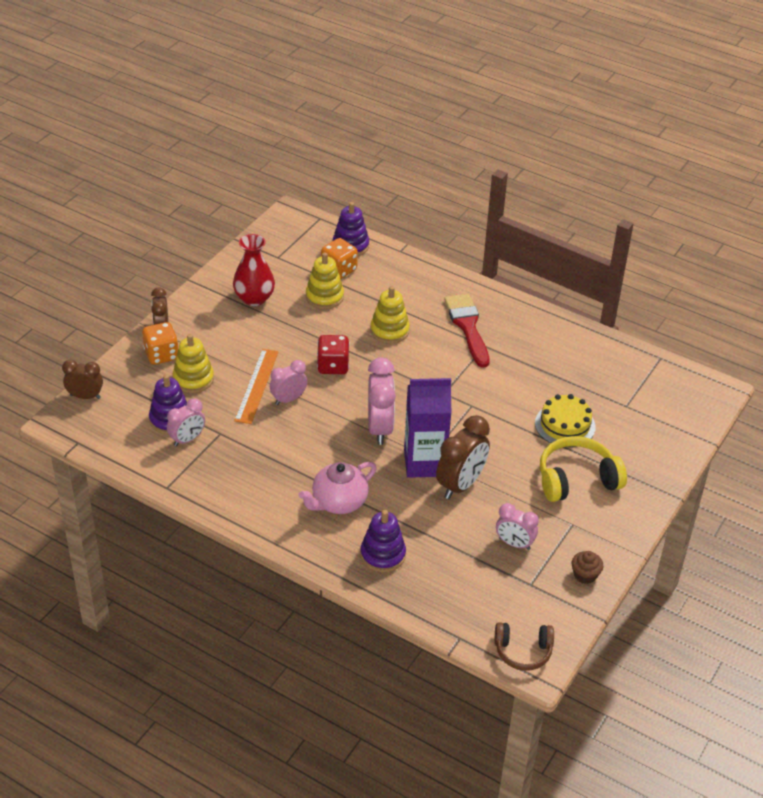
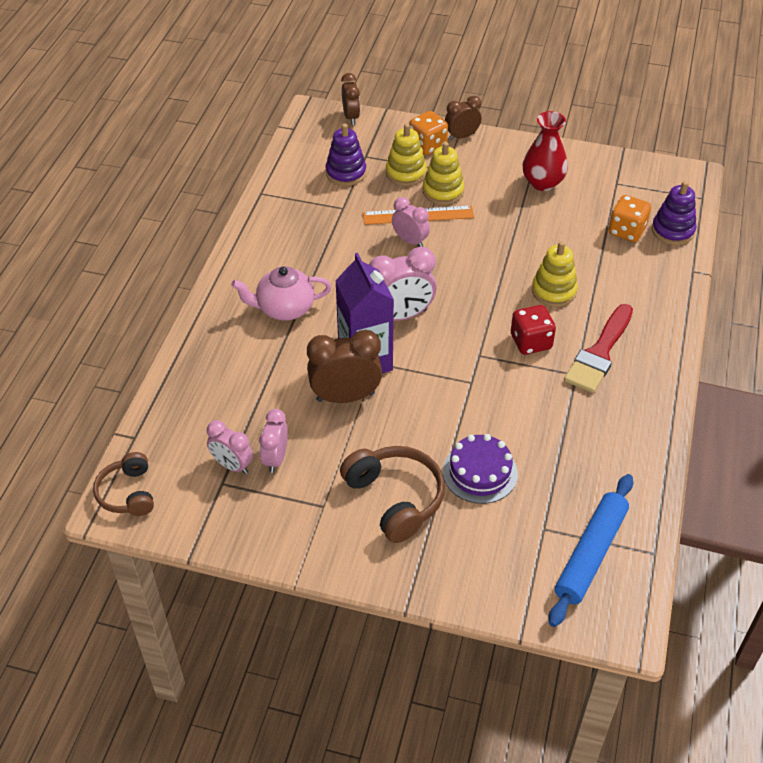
camera: 75 degrees right, 5 degrees up
pink clock [167,398,205,446] -> pink clock moved to [207,420,253,474]
pink teapot [299,462,377,514] -> pink teapot turned 45 degrees counterclockwise [231,266,332,320]
yellow stacking toy [306,252,344,309] -> yellow stacking toy moved to [423,142,464,205]
red dice [317,335,350,374] -> red dice moved to [511,305,556,355]
purple stacking toy [360,510,406,572] -> none
brown clock [436,415,490,499] -> brown clock turned 150 degrees clockwise [307,330,382,403]
red brush [444,294,490,368] -> red brush turned 150 degrees clockwise [564,304,633,393]
yellow cake [535,394,596,447] -> purple cake [443,434,518,504]
yellow headphones [540,436,627,502] -> brown headphones [340,446,445,543]
brown cupcake [571,551,603,584] -> none
none -> blue rolling pin [548,474,633,627]

